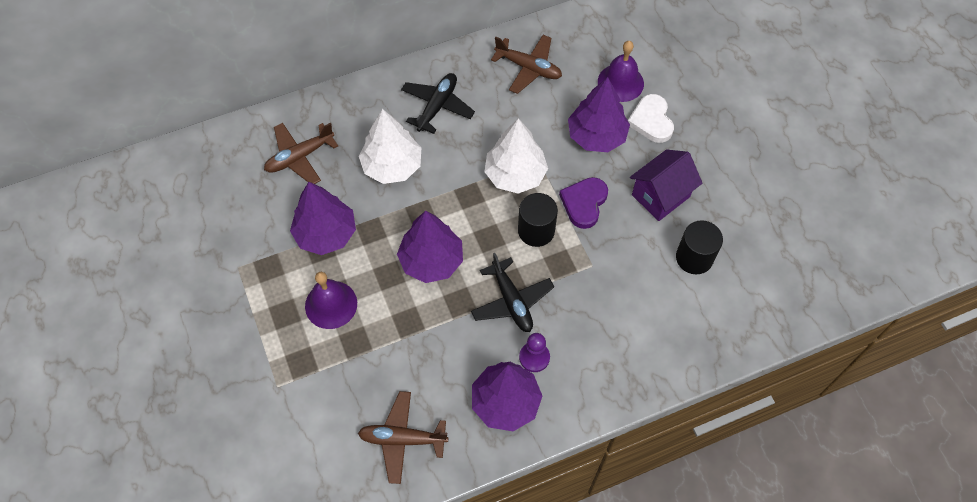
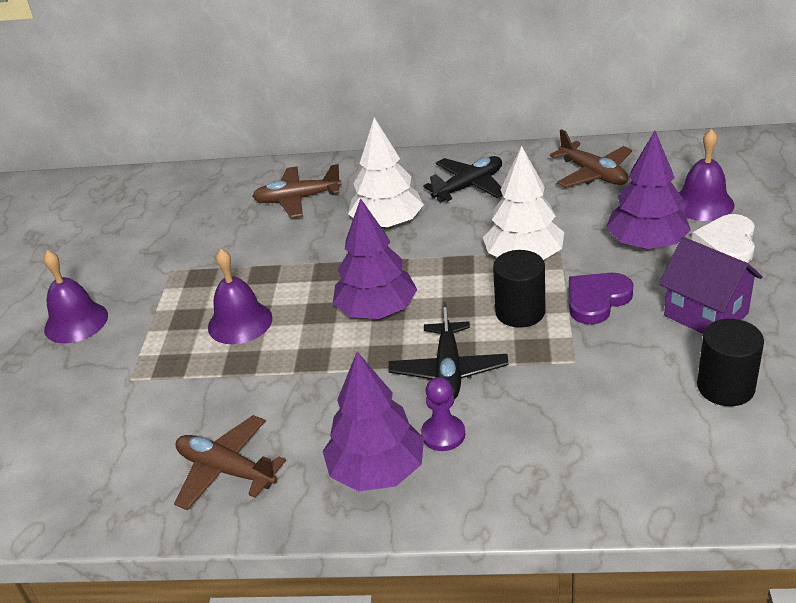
camera: 30 degrees right, 25 degrees down
purple tree [290,182,356,255] -> none
purple house [630,149,702,221] -> purple house turned 60 degrees clockwise [659,237,763,334]
none -> purple bell [44,250,108,343]

